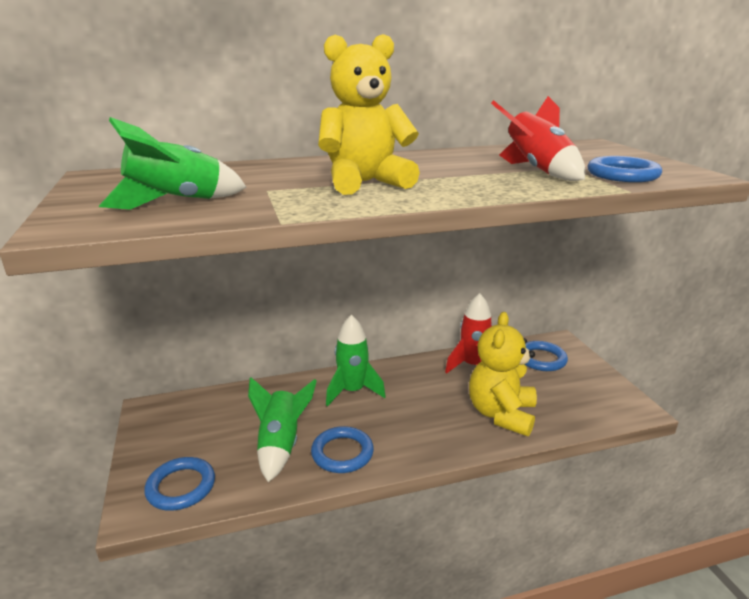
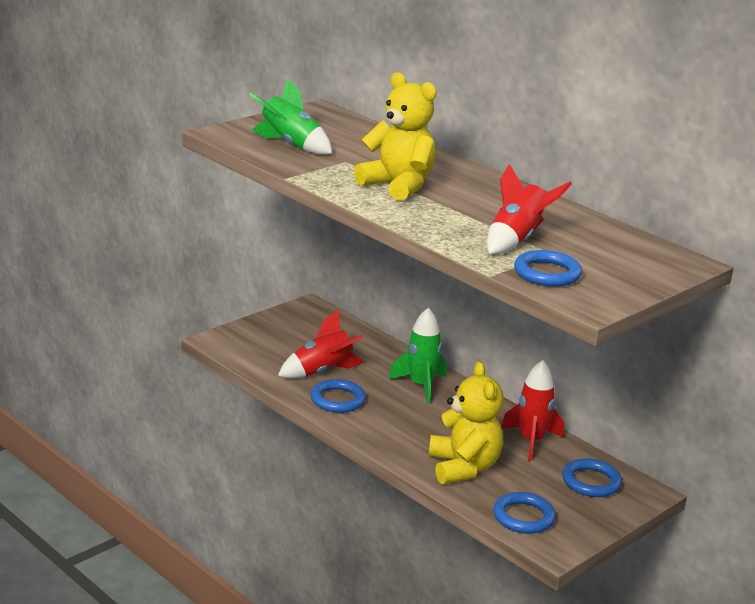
camera: 60 degrees right, 0 degrees up
blue ring [144,457,215,511] -> blue ring moved to [493,492,556,534]
green rocket [248,377,317,482] -> red rocket [278,310,365,378]
yellow teddy bear [469,312,537,436] -> yellow teddy bear turned 90 degrees clockwise [429,361,504,484]

